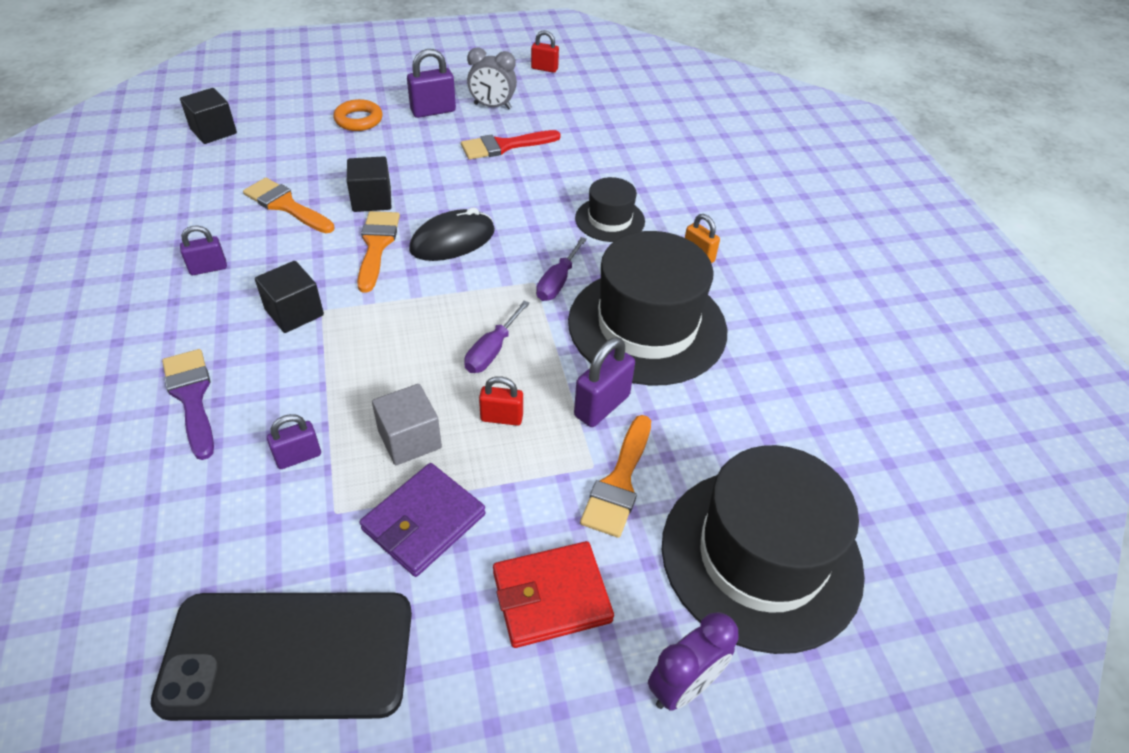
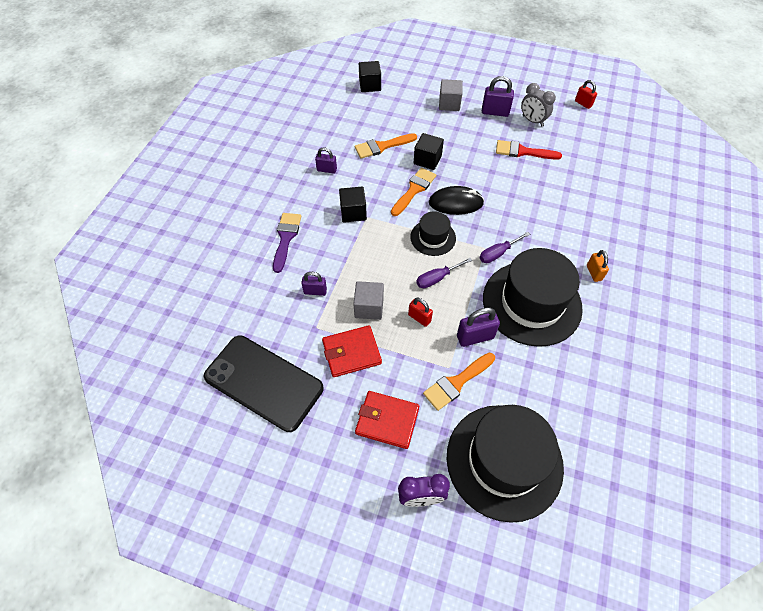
camera: 35 degrees right, 10 degrees up
orange brush [243,178,335,233] -> orange brush turned 90 degrees counterclockwise [355,133,417,159]
orange ring [333,99,382,131] -> grey cube [439,79,463,111]
purple wallet [359,463,485,577] -> red wallet [322,325,382,377]
black hat [575,177,645,242] -> black hat moved to [410,211,456,256]

